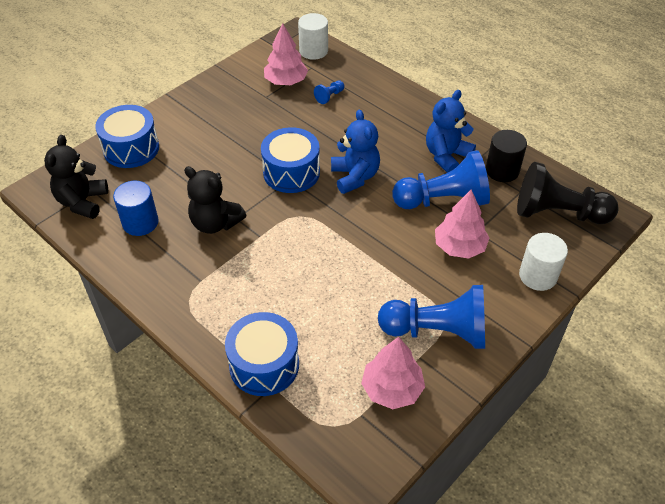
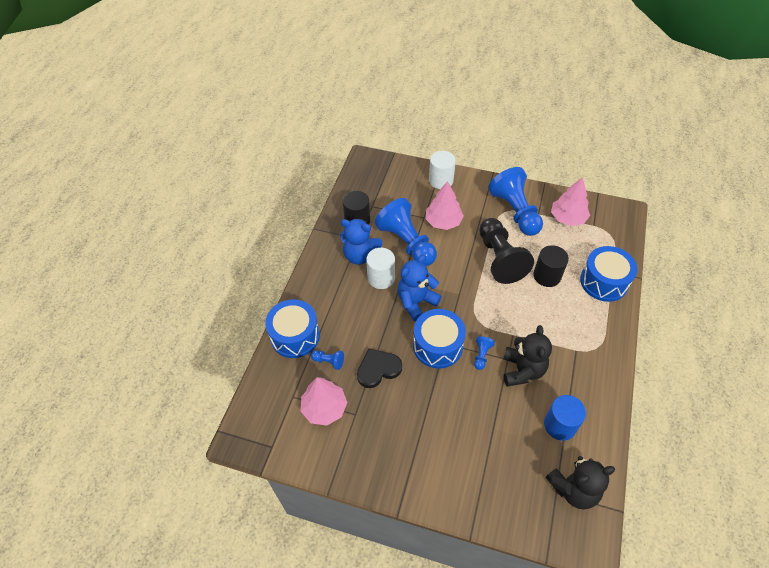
camera: 115 degrees left, 5 degrees up
blue drum [95,105,159,168] -> blue drum moved to [265,299,320,358]
white cylinder [298,13,328,60] -> white cylinder moved to [366,248,395,289]
black pawn [517,162,619,224] -> black pawn moved to [479,218,534,284]
none -> black heart [357,348,402,388]
none -> blue pawn [474,336,495,370]
none -> black cylinder [533,245,569,287]

